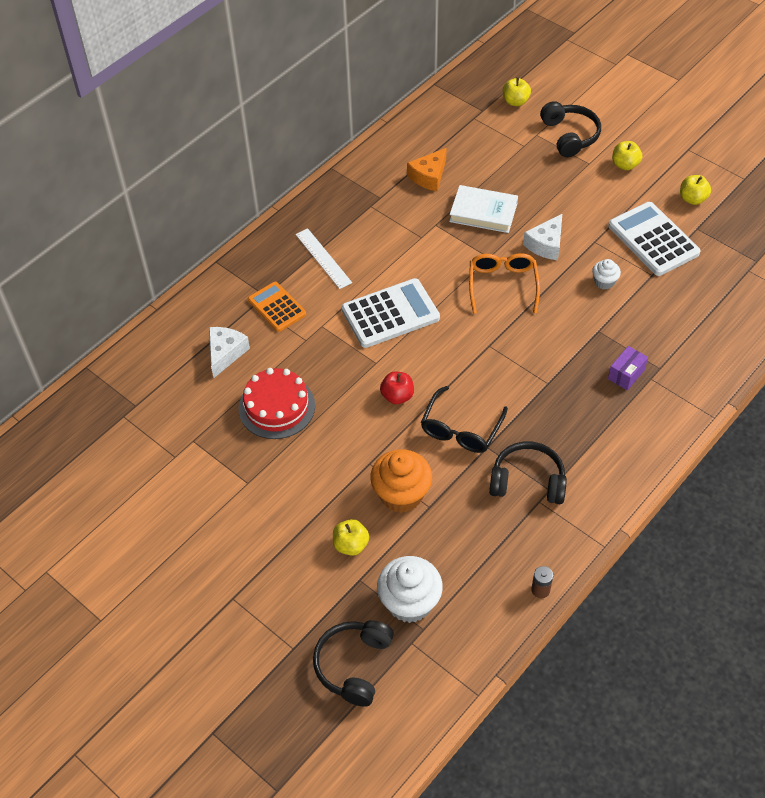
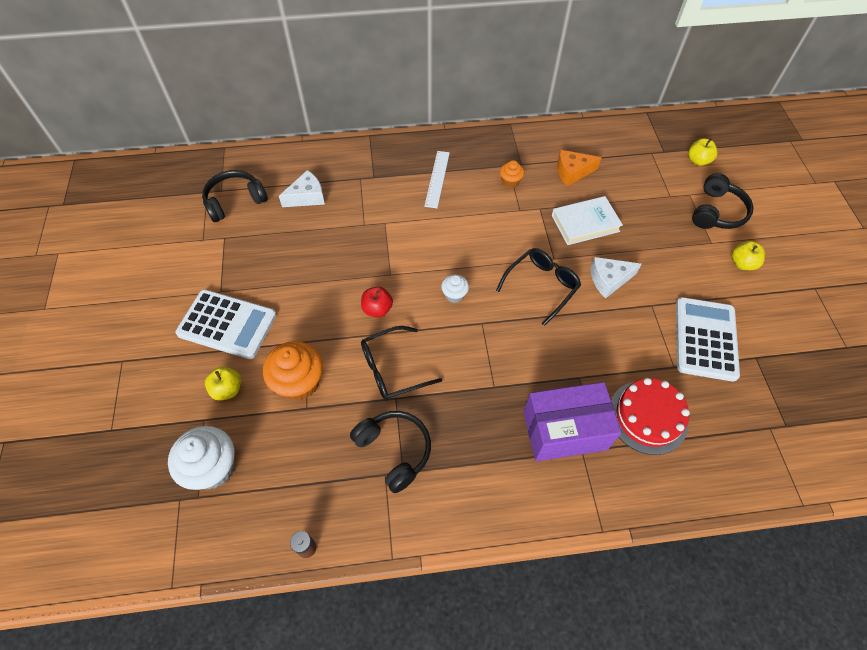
camera: 40 degrees right, 5 degrees up
red cake [239,368,315,439] -> red cake moved to [611,378,690,455]
orange calculator [248,282,306,332] -> none
black headphones [313,620,394,707] -> black headphones moved to [202,170,268,222]
white calculator [342,278,440,348] -> white calculator moved to [175,289,277,359]
white book [449,185,518,233] -> white book turned 75 degrees counterclockwise [552,196,623,245]
orange glasses [469,253,540,314] -> black glasses [496,248,581,326]
white cupcake [592,259,621,290] -> white cupcake moved to [441,275,469,303]
purple box [608,346,648,390] -> purple box [523,382,621,461], size x2.16
yellow apple [680,175,711,205] -> none
none -> orange cupcake [500,160,524,188]

